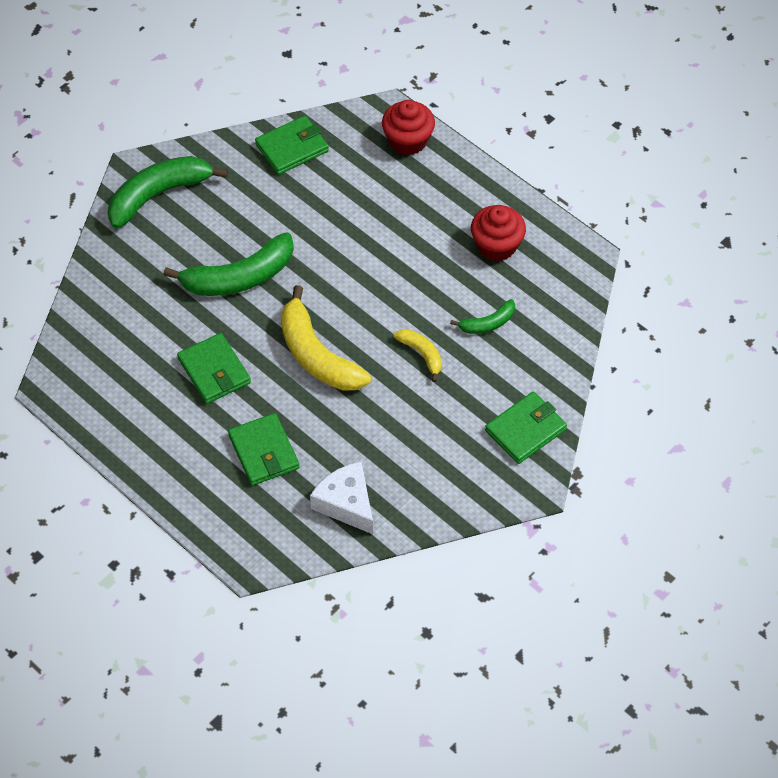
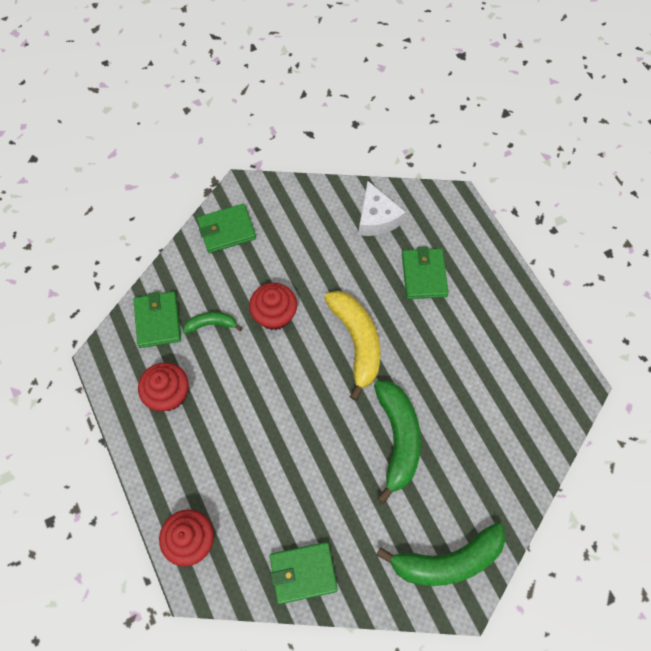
camera: 160 degrees left, 10 degrees up
green banana [163,232,294,296] -> green banana turned 90 degrees clockwise [374,380,421,504]
green wallet [177,333,251,404] -> green wallet moved to [134,291,181,348]
yellow banana [394,329,442,382] -> red cupcake [249,283,297,330]

